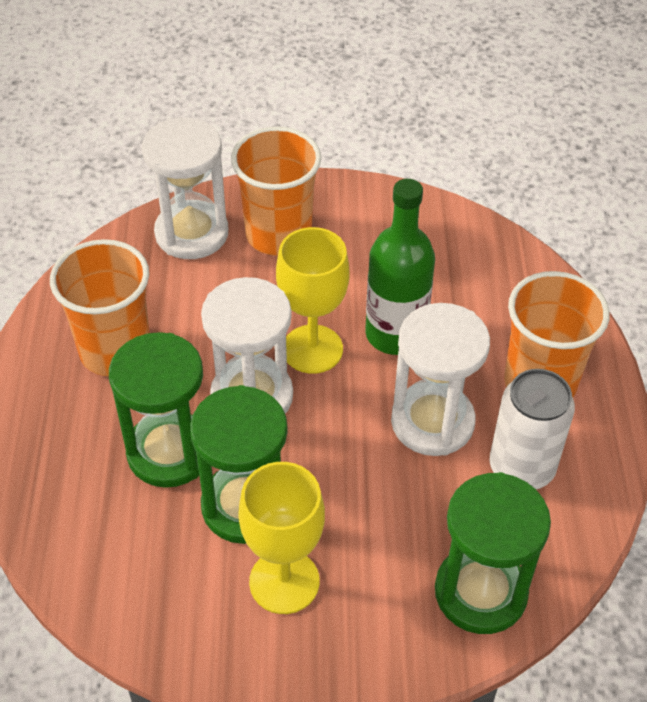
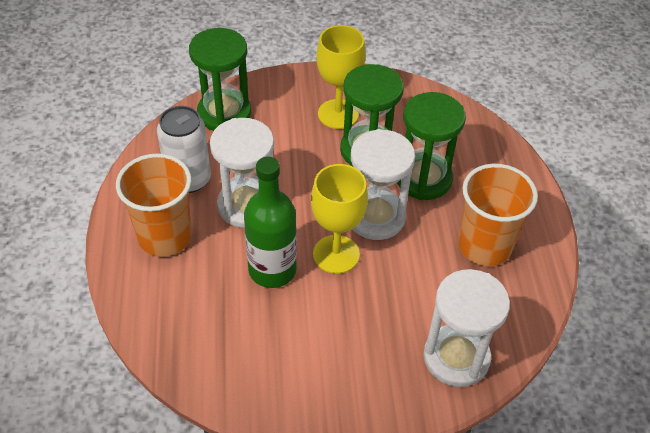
camera: 175 degrees right, 0 degrees up
orange cup [231,127,321,256] -> none

